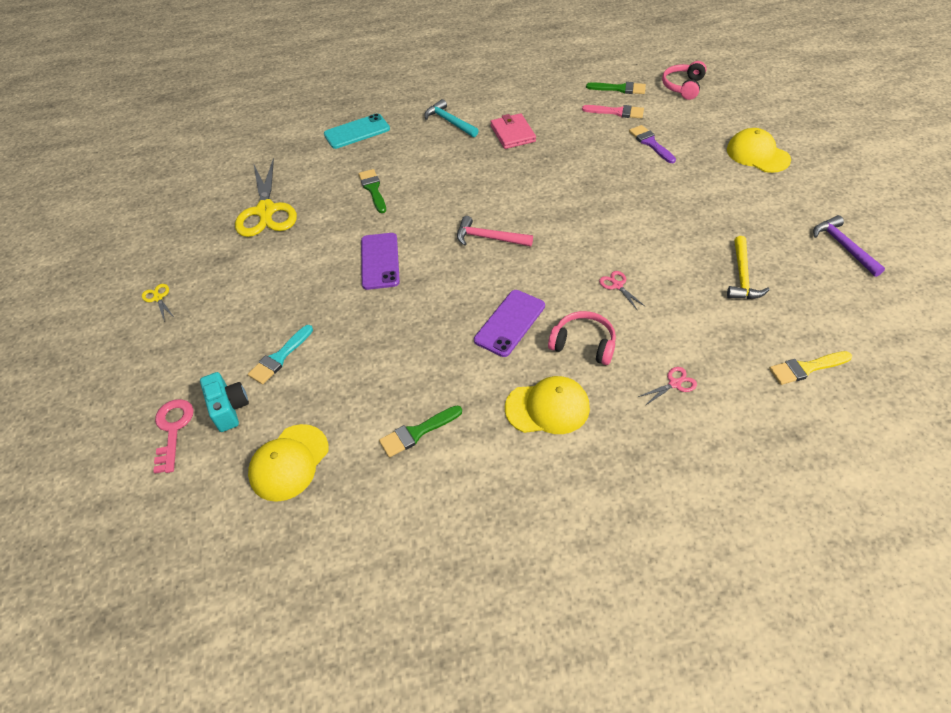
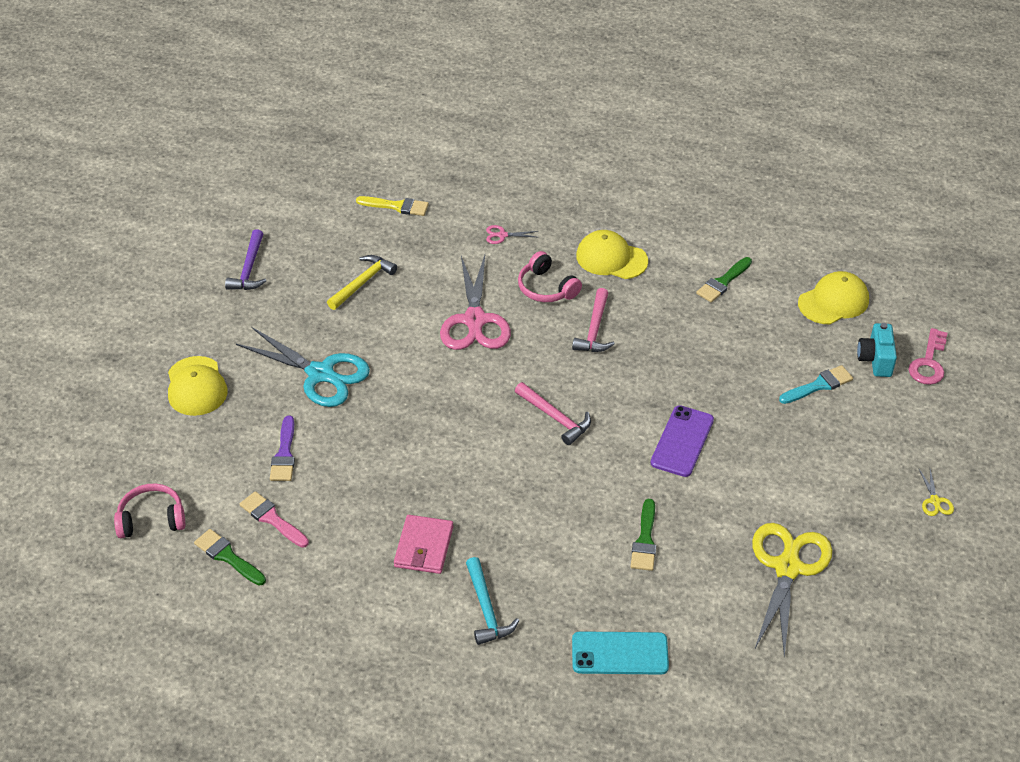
camera: 155 degrees left, 5 degrees down
green brush [379,406,462,457] -> green brush turned 135 degrees clockwise [696,257,752,302]
purple phone [474,290,545,357] -> pink hammer [572,288,614,352]
pink scissors [599,271,646,310] -> pink scissors [440,255,511,350], size x2.46
pink headphones [662,61,707,100] -> pink headphones turned 150 degrees counterclockwise [114,484,185,538]
none -> turquoise scissors [236,327,370,407]

